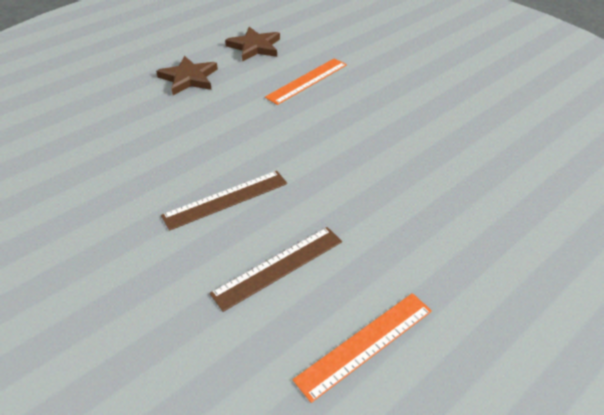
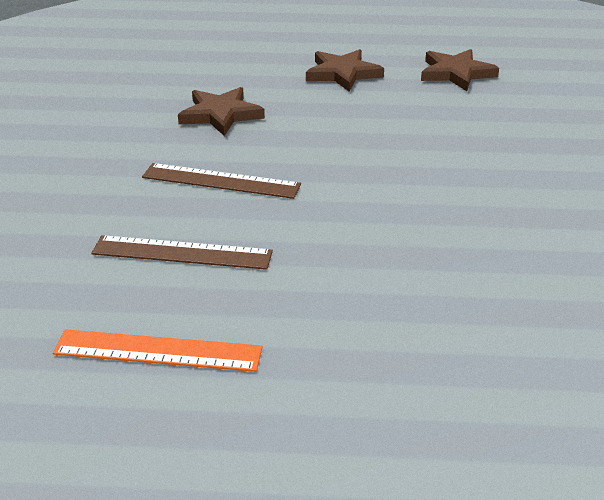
camera: 45 degrees right, 10 degrees down
orange ruler [265,58,347,105] -> none
none -> brown star [178,87,265,136]

